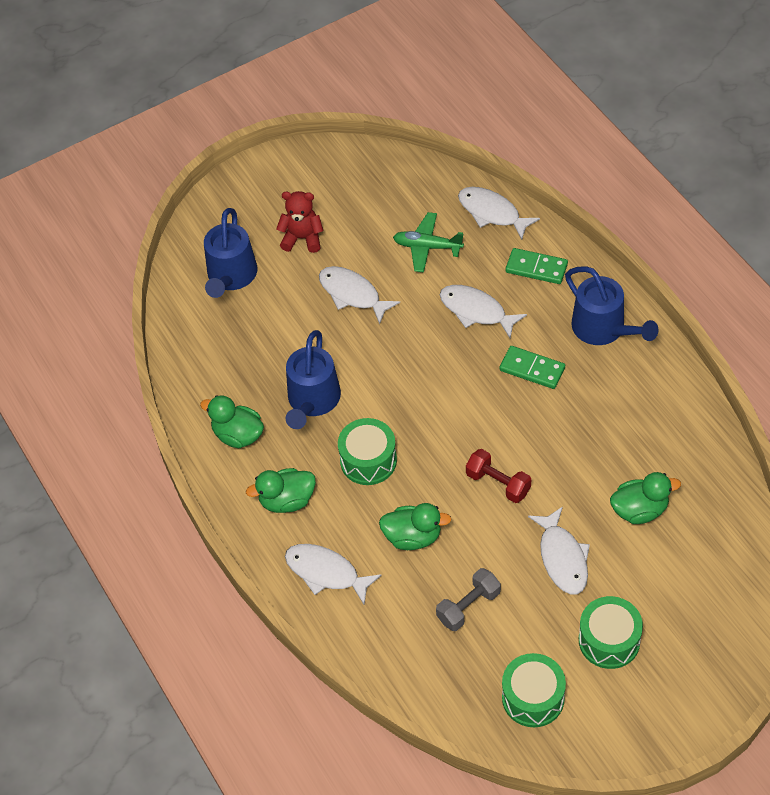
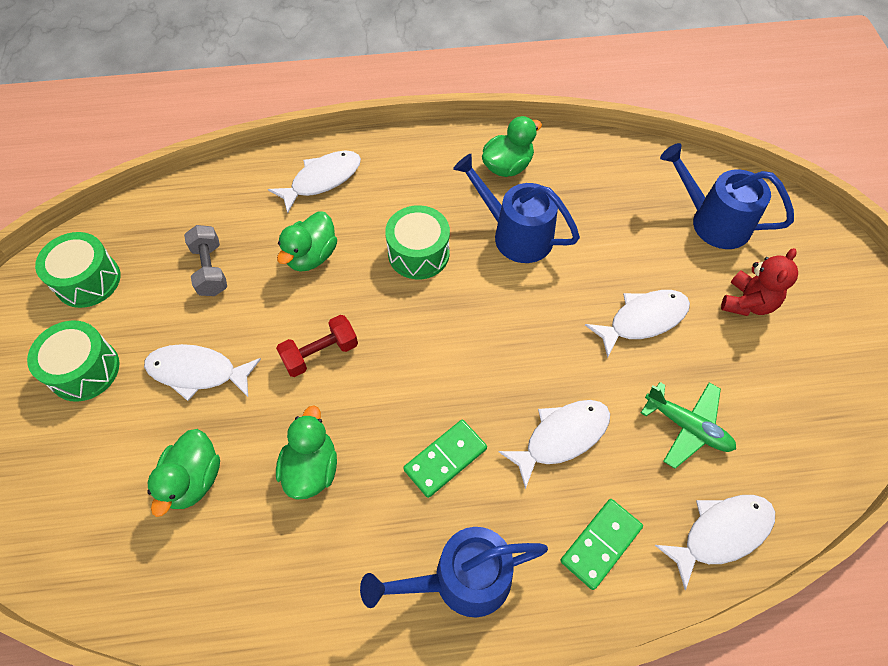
camera: 110 degrees right, 5 degrees up
green duck [246,468,316,513] -> green duck moved to [276,406,337,499]
green plane [393,212,464,272] -> green plane turned 90 degrees clockwise [641,382,736,469]

